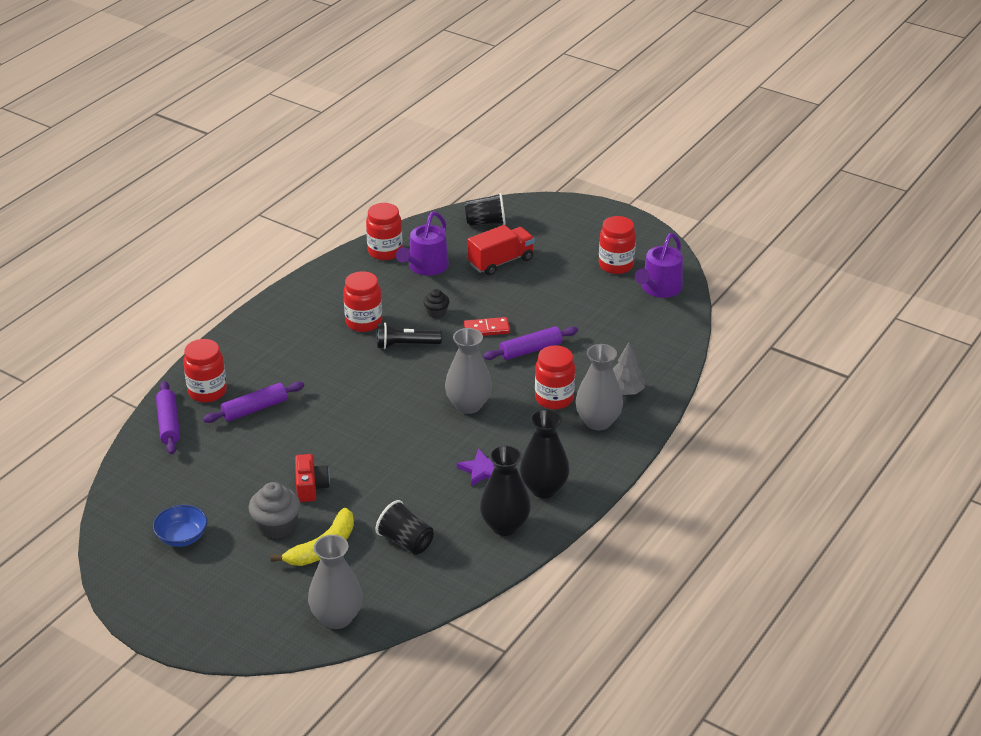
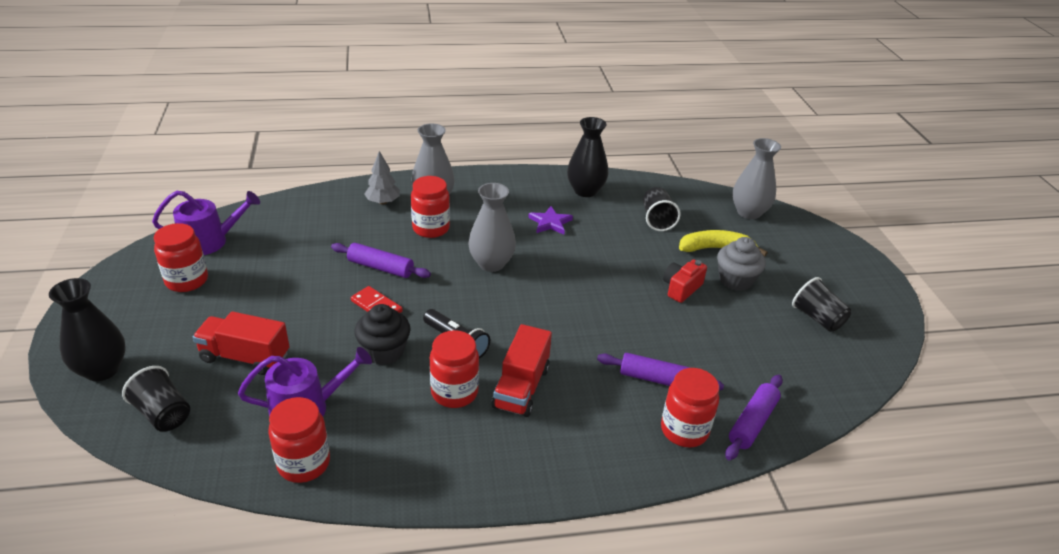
camera: 135 degrees left, 0 degrees up
blue bowl [153,505,207,547] -> black cup [792,277,851,332]
black cupcake [423,289,449,318] -> black cupcake [355,304,410,365], size x1.69
black vase [520,409,570,498] -> black vase moved to [49,278,126,381]
none -> red truck [492,324,552,417]

